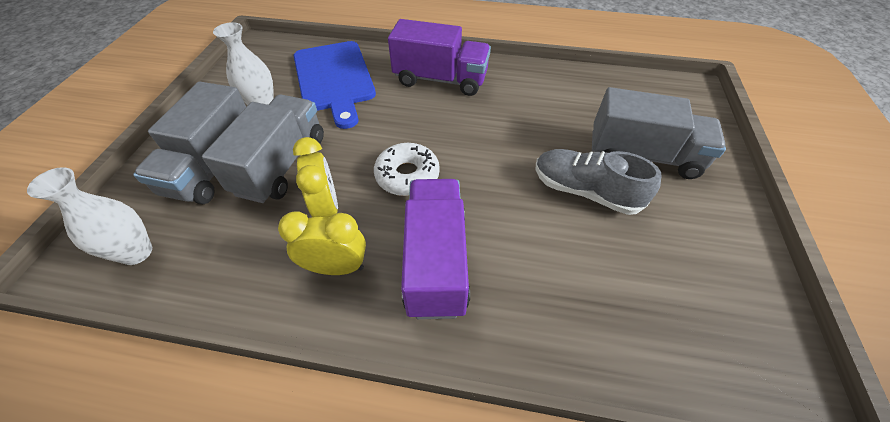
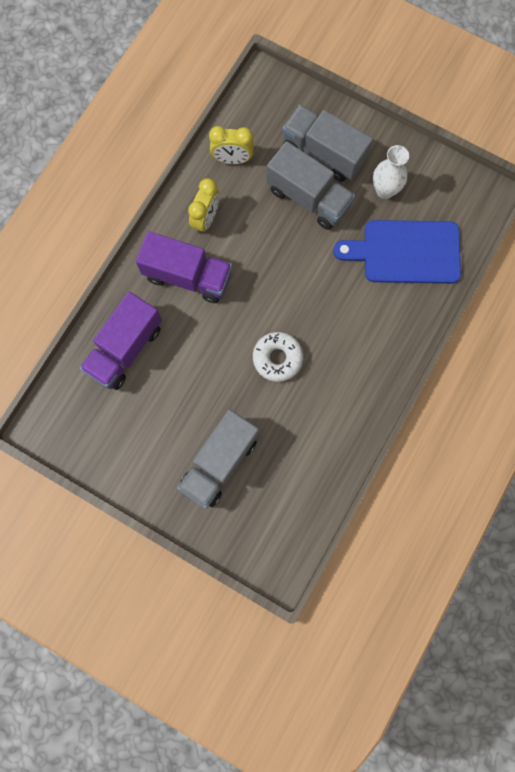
camera: 110 degrees right, 25 degrees up
white vase [27,167,152,265] -> none
yellow clock [293,137,338,218] -> yellow clock moved to [209,126,254,164]
white donut [374,143,440,196] -> white donut moved to [253,332,303,382]
purple truck [388,19,491,96] -> purple truck moved to [80,292,162,390]
grey shoe [535,149,661,215] -> none

